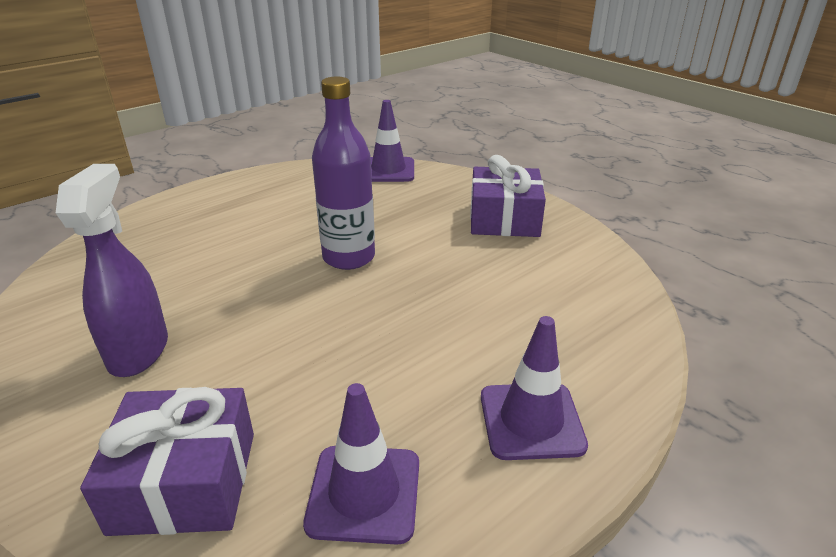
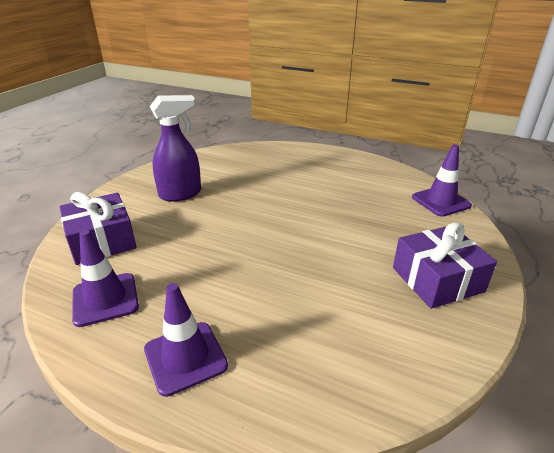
camera: 65 degrees right, 0 degrees up
purple bottle [312,77,375,270] -> none

